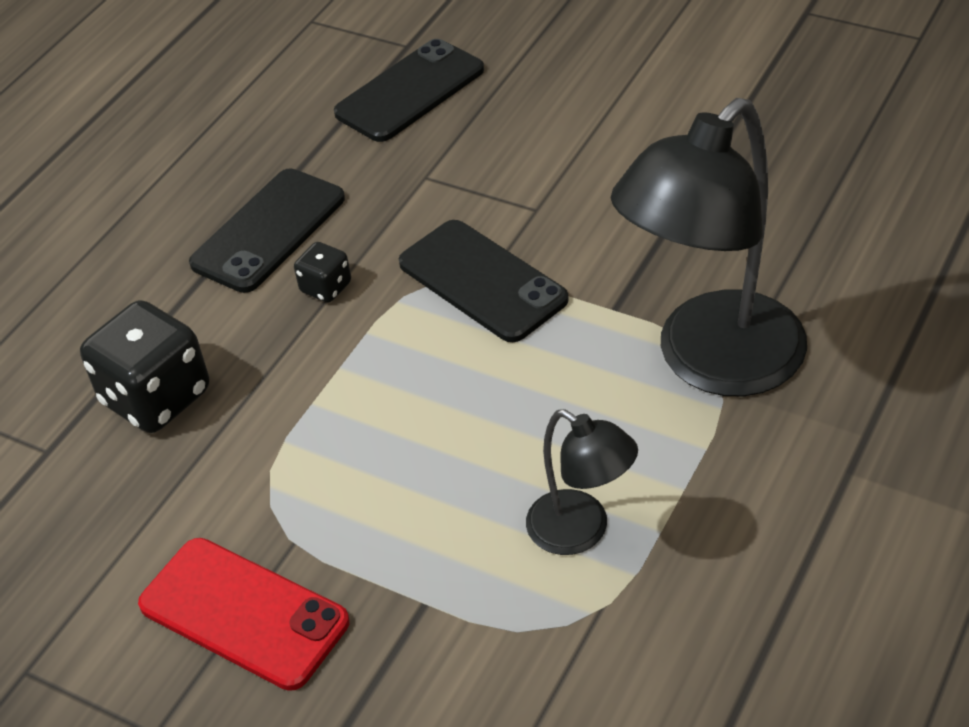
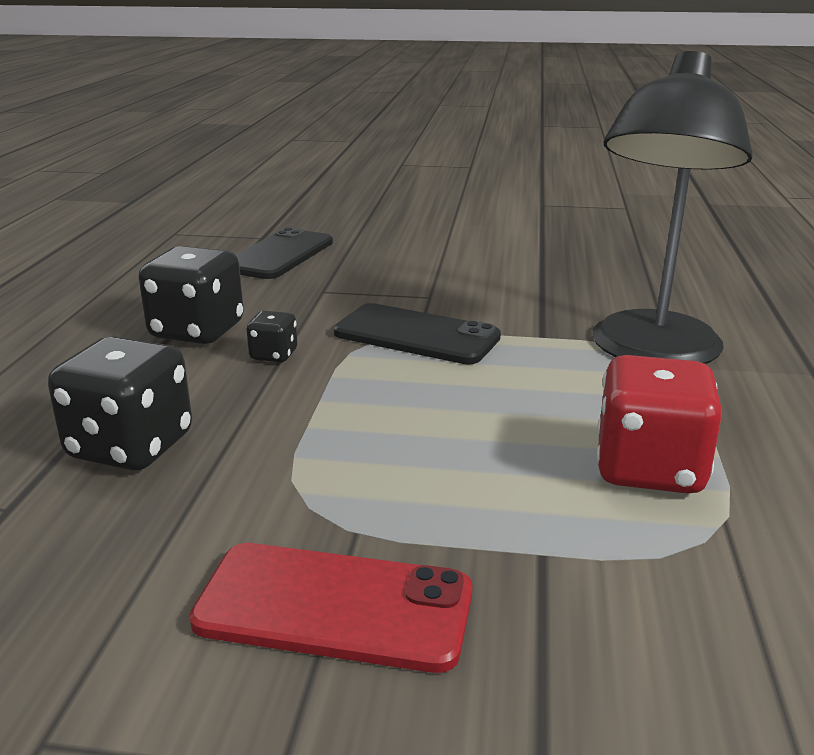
camera: 25 degrees left, 20 degrees down
black phone [189,168,345,293] -> black dice [139,246,244,344]
black lamp [526,409,638,555] -> red dice [596,355,722,494]

